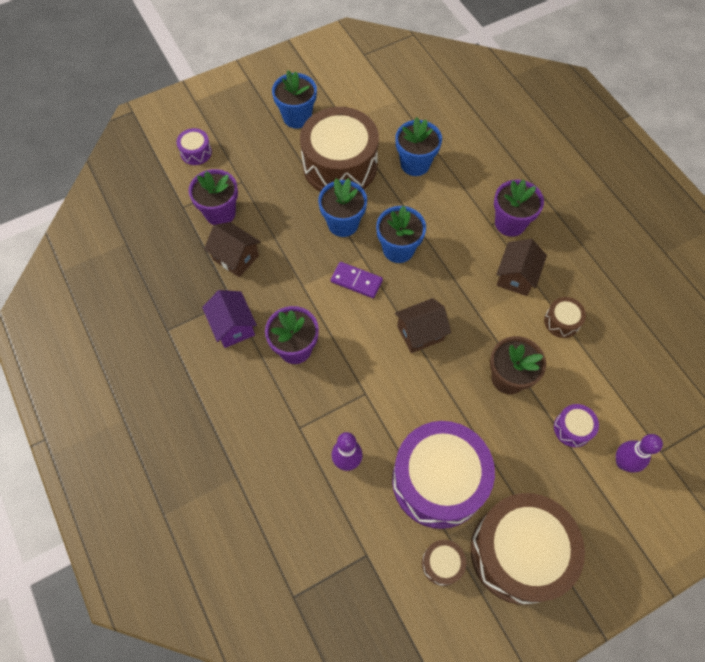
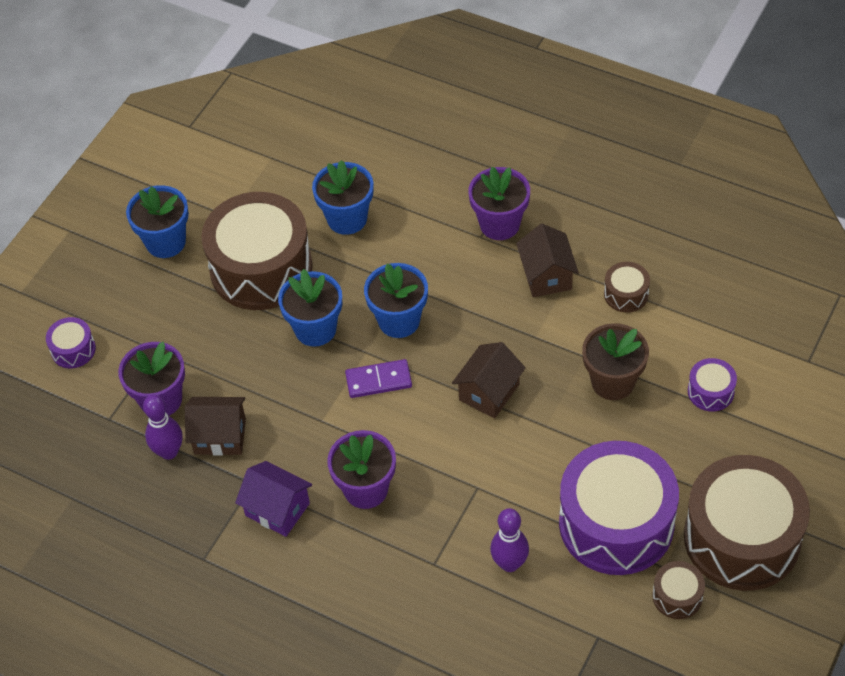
camera: 30 degrees left, 10 degrees down
purple bowling pin [616,434,663,473] -> purple bowling pin moved to [143,395,182,460]

